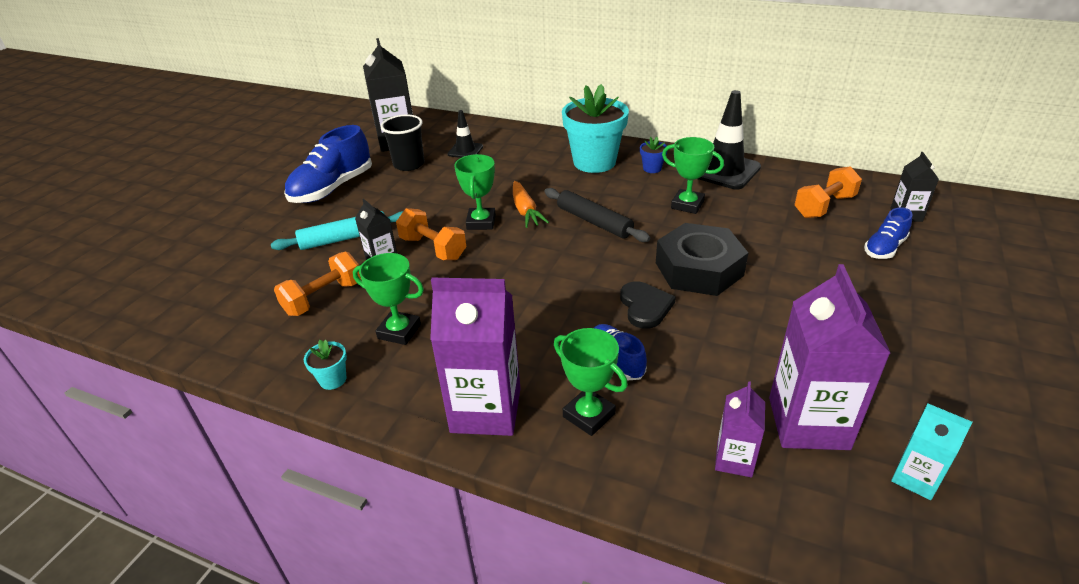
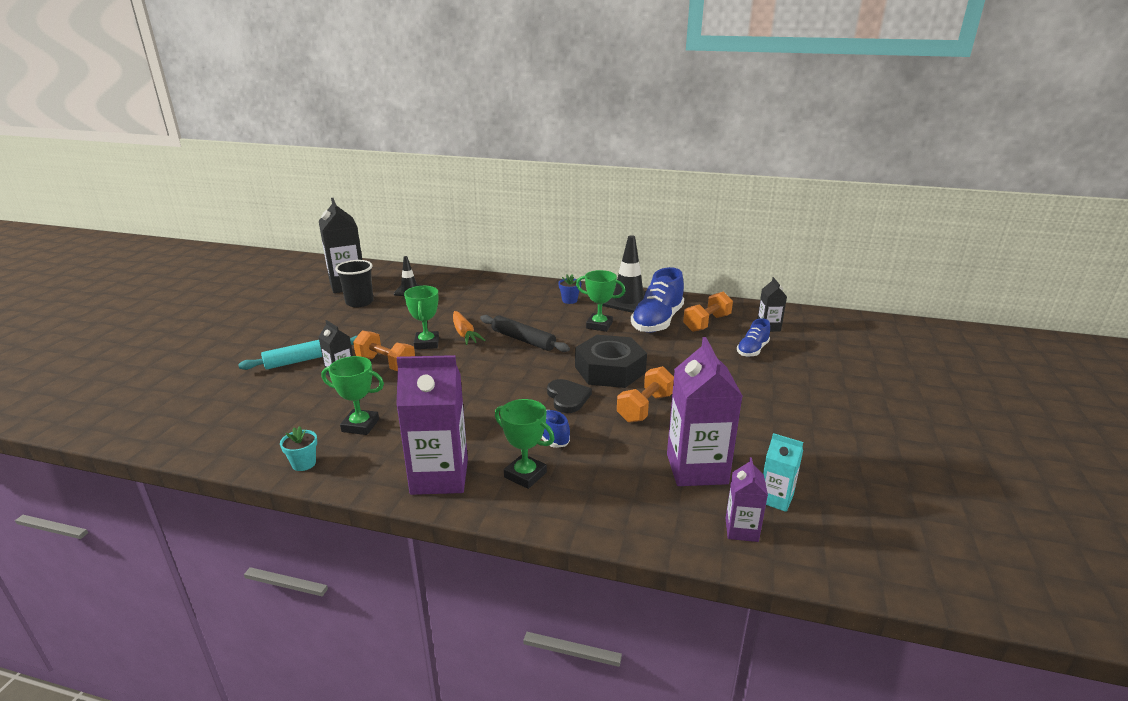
camera: 10 degrees left, 10 degrees down
orange dumbbell [274,252,361,316] -> orange dumbbell moved to [617,366,674,423]
blue shoe [284,125,372,203] -> blue shoe moved to [631,267,684,333]
turquoise flower pot [562,84,629,173] -> none
purple carton [715,381,765,477] -> purple carton moved to [726,457,768,542]

